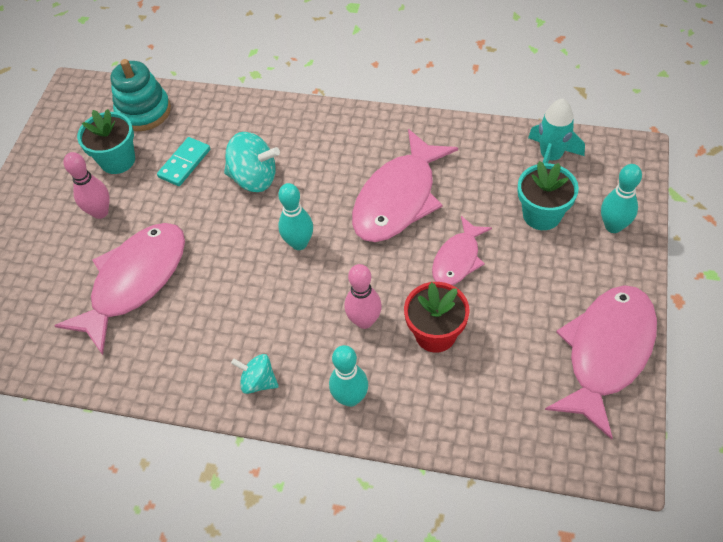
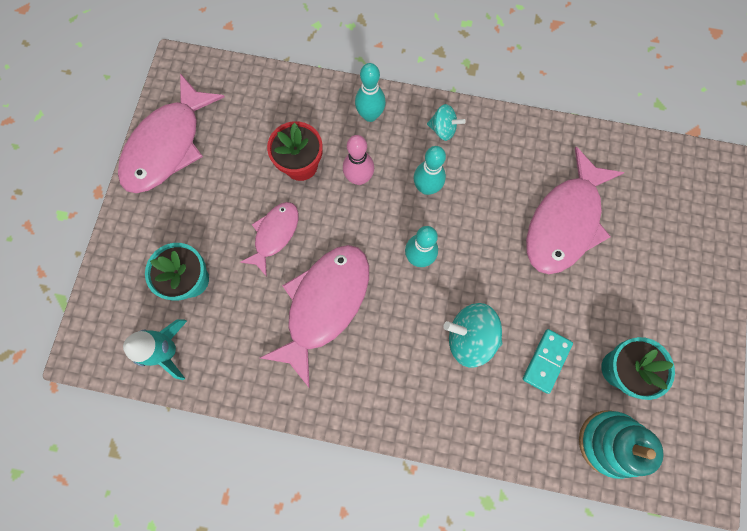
camera: 175 degrees right, 20 degrees up
pink bowling pin [64,152,110,219] -> none
turquoise bowling pin [601,164,642,233] -> turquoise bowling pin moved to [414,146,446,195]

